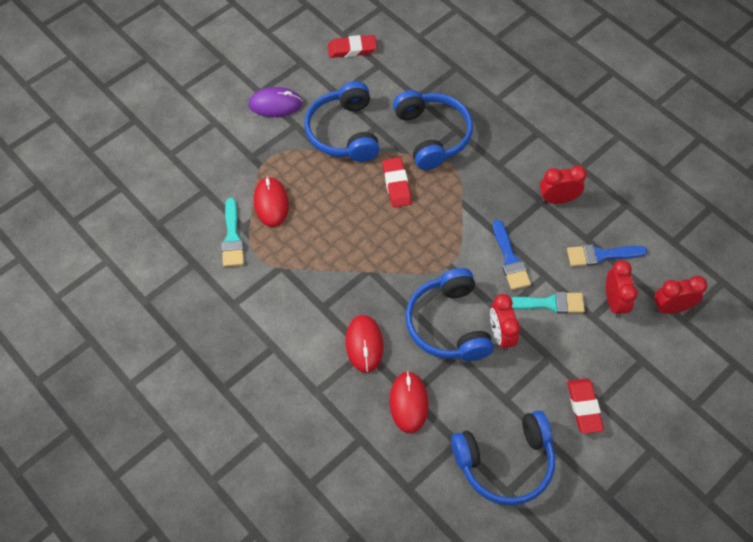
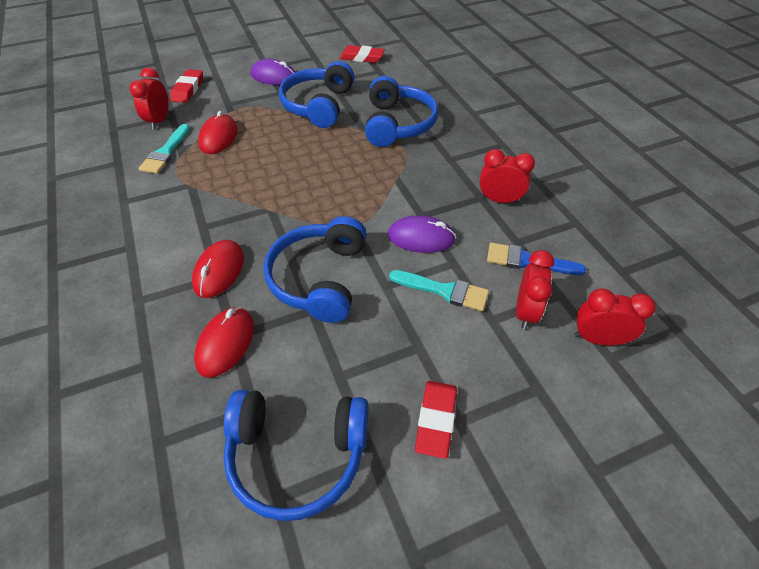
camera: 20 degrees right, 10 degrees down
red eraser [382,157,412,208] -> red eraser moved to [170,69,203,103]
red clock [490,294,520,351] -> red clock moved to [130,68,169,130]
blue brush [493,220,531,290] -> purple mouse [387,215,456,253]

